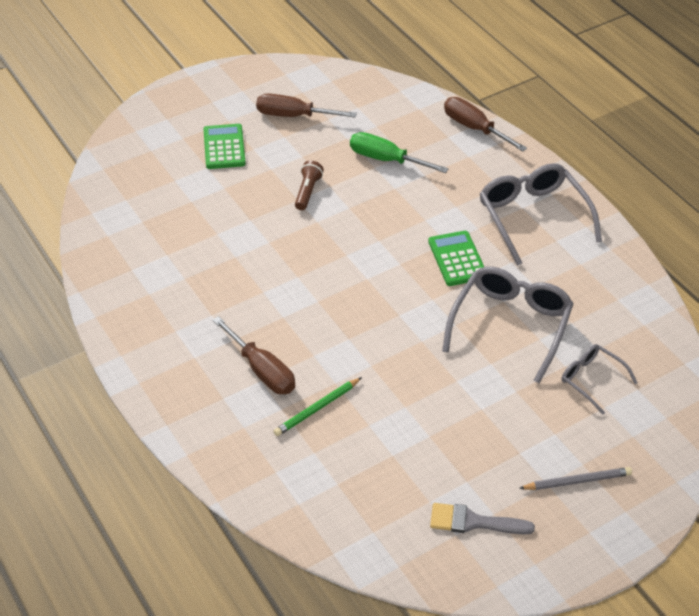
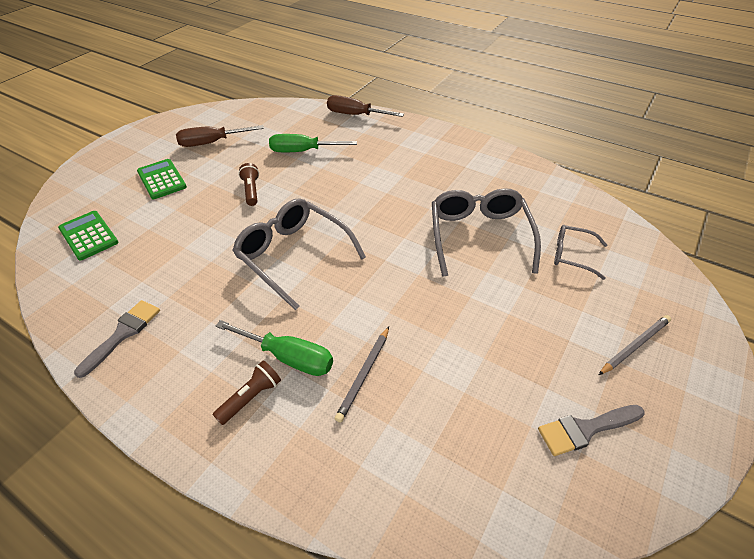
camera: 25 degrees left, 0 degrees up
brown screwdriver [212,316,295,394] -> green screwdriver [216,320,333,376]
green pencil [273,377,362,436] -> grey pencil [335,327,389,423]
green calculator [428,231,484,286] -> green calculator moved to [58,211,118,261]
grey glasses [480,163,602,266] -> grey glasses moved to [232,198,366,311]
none -> grey brush [74,300,160,378]
none -> brown flashlight [212,360,281,425]

